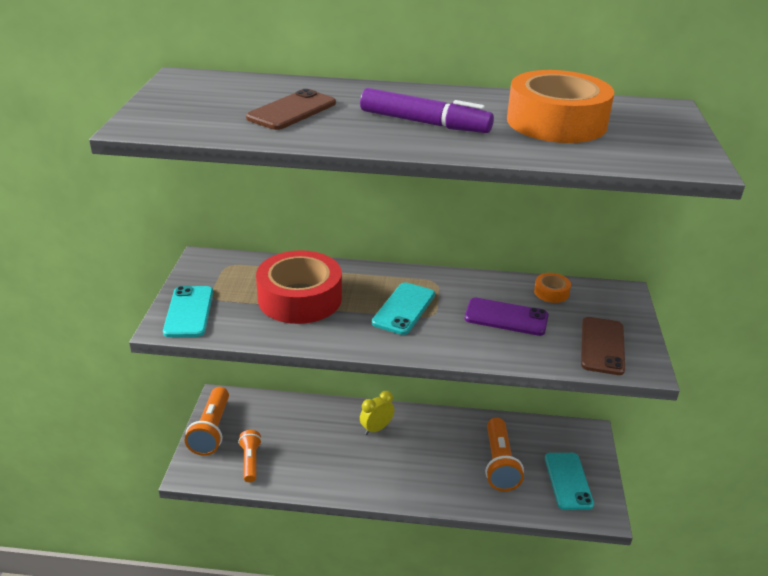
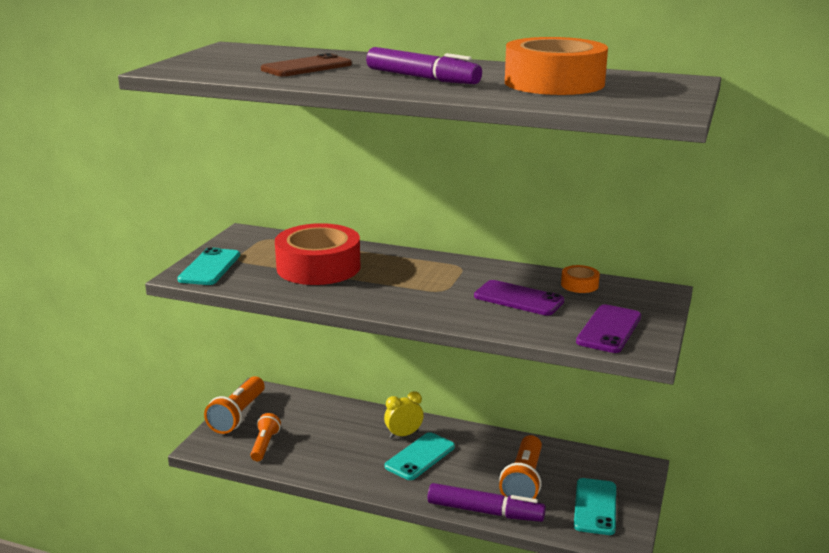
camera: 15 degrees right, 10 degrees down
turquoise phone [372,282,435,335] -> turquoise phone moved to [385,432,455,480]
brown phone [581,317,625,375] -> purple phone [576,304,641,353]
none -> purple marker [427,483,546,522]

